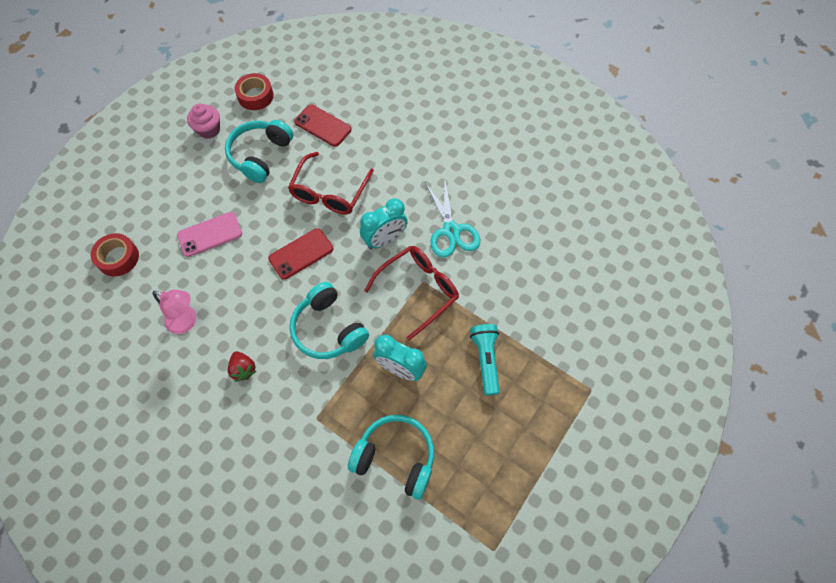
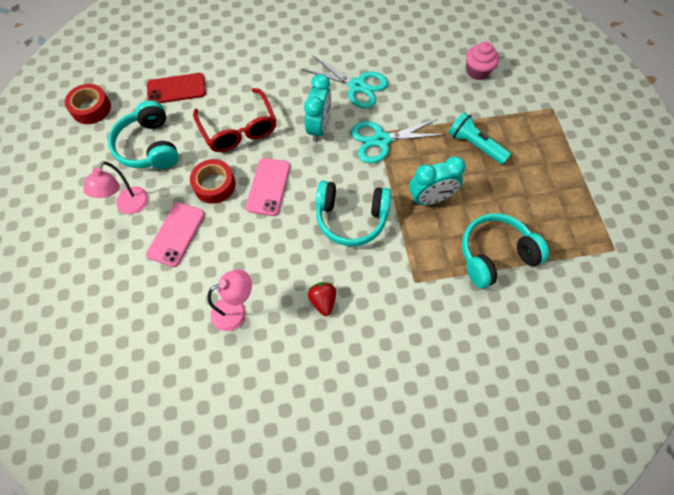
camera: 45 degrees left, 0 degrees up
red tape [91,233,139,276] -> red tape moved to [190,159,236,204]
pink cupcake [187,103,220,139] -> pink cupcake moved to [466,42,499,80]
red strawberry [228,351,256,382] -> red strawberry turned 120 degrees counterclockwise [308,282,336,316]
red phone [268,228,333,280] -> pink phone [246,158,290,216]
red glasses [364,246,459,340] -> turquoise scissors [351,119,445,163]
none -> pink lamp [83,161,148,214]

